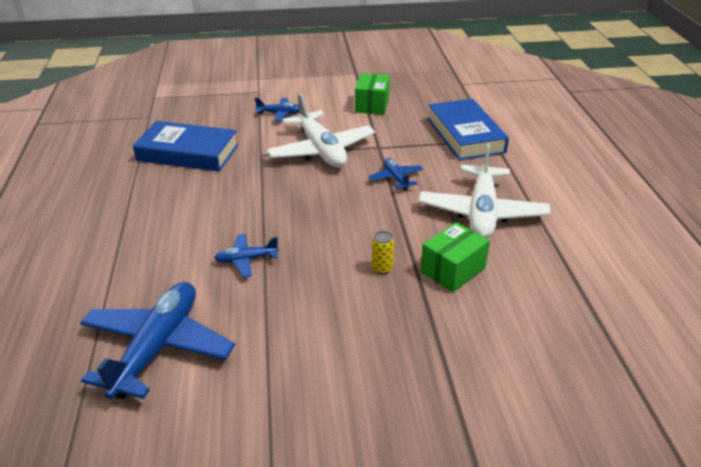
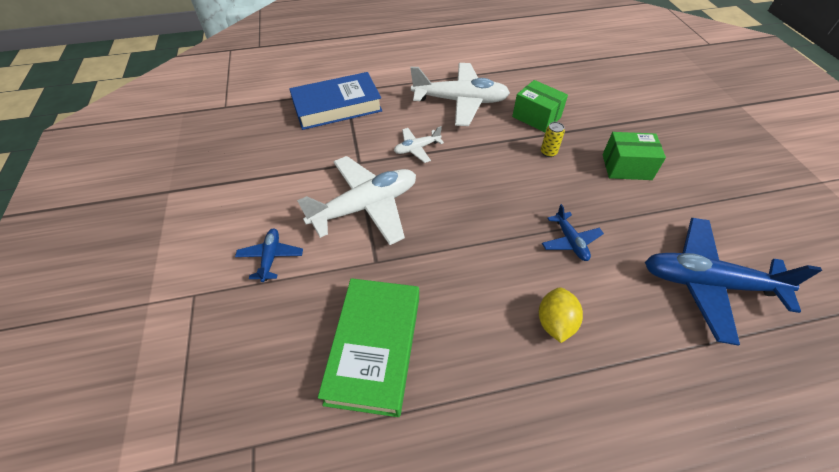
camera: 95 degrees left, 15 degrees up
blue book [133,121,238,172] -> green book [318,278,419,417]
green box [355,73,390,114] -> green box moved to [602,132,666,180]
blue plane [368,158,424,191] -> white plane [394,126,444,163]
none -> yellow lemon [539,287,583,343]

